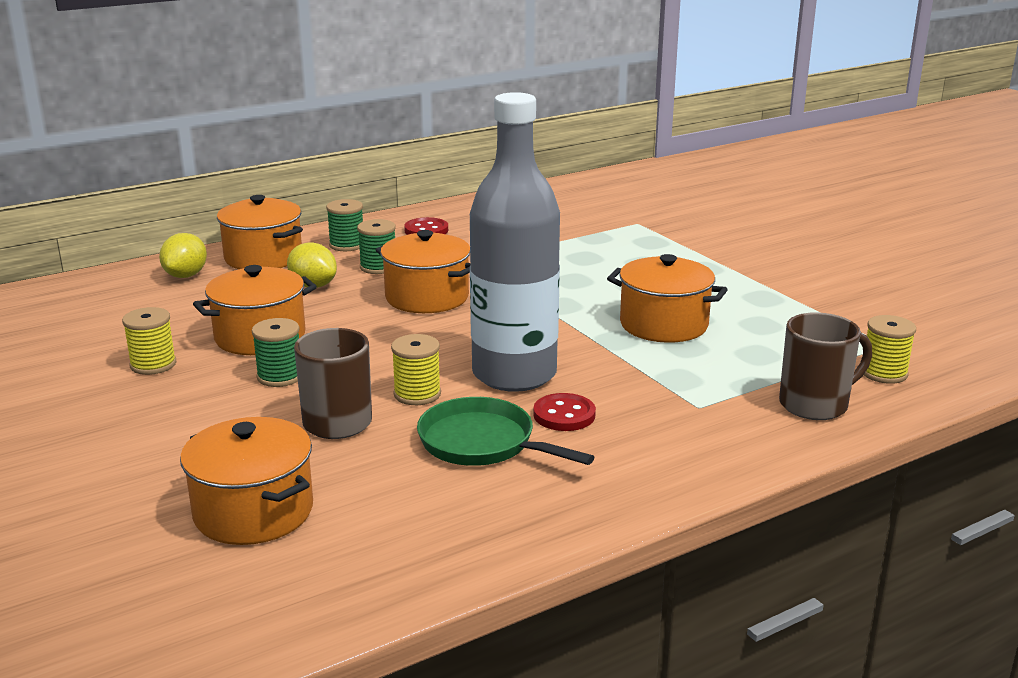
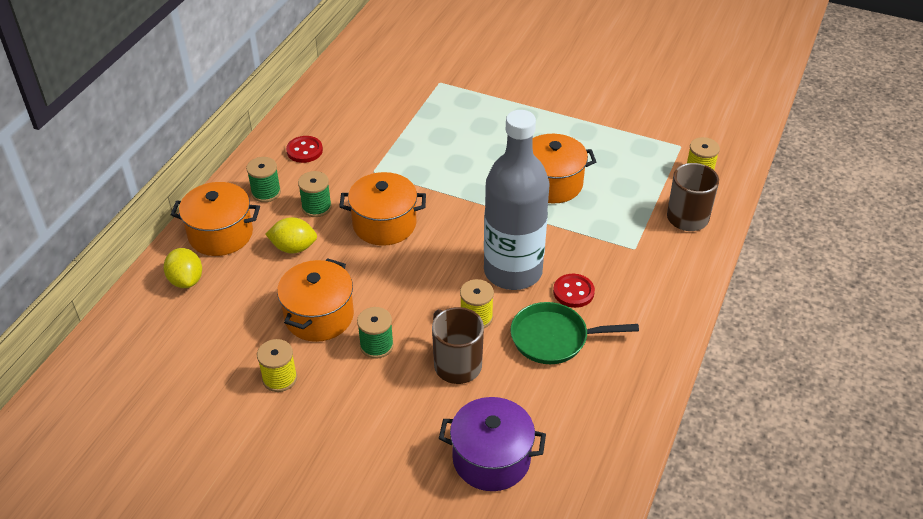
camera: 35 degrees left, 20 degrees up
orange pot [180,417,313,545] -> purple pot [439,397,546,491]

